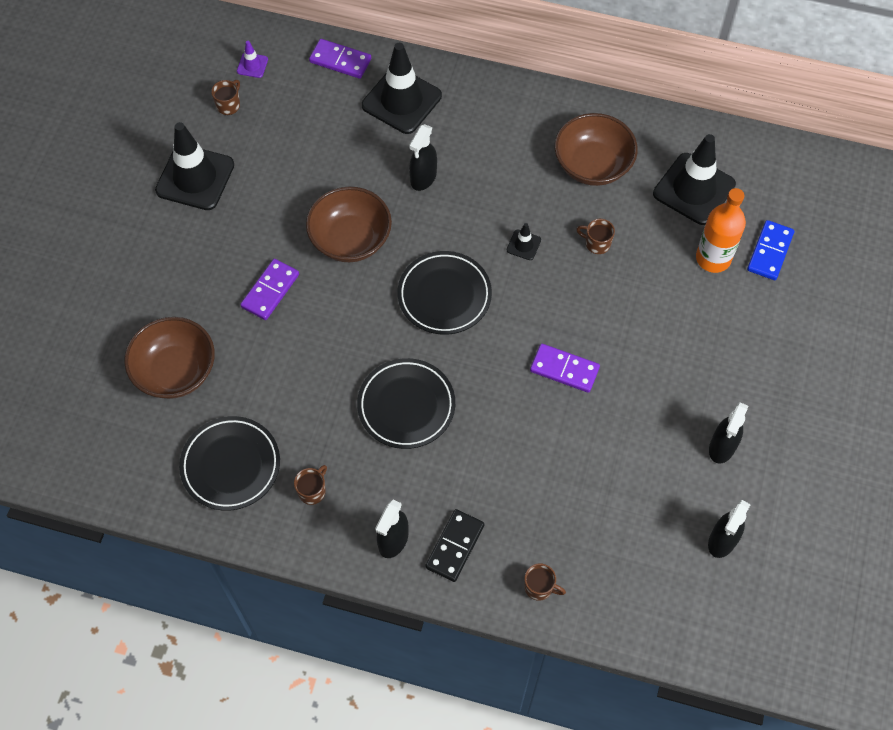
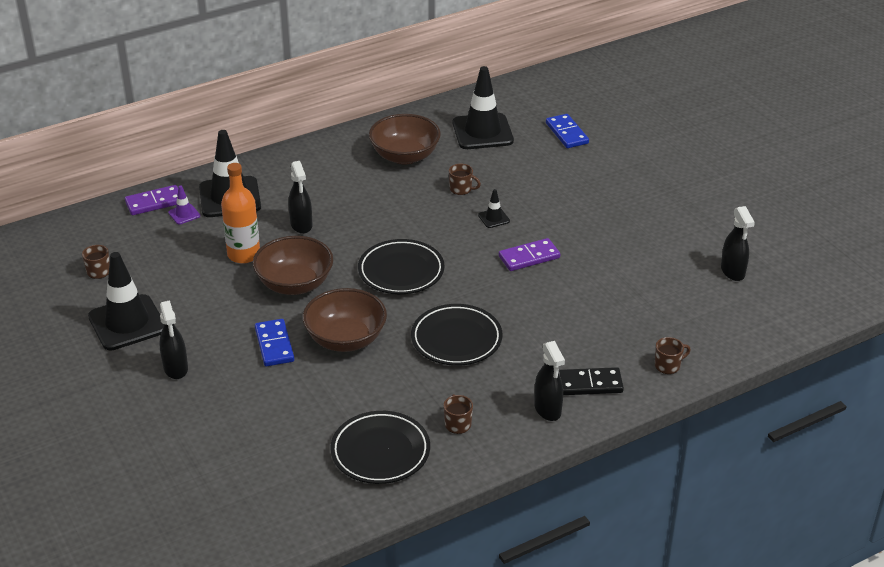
camera: 45 degrees left, 25 degrees down
brown bowl [124,317,215,399] -> brown bowl moved to [303,288,387,352]
purple traffic cone [237,41,268,78] -> purple traffic cone moved to [168,185,200,224]
purple domino [240,259,299,320] -> blue domino [255,319,294,366]
black domino [425,509,484,582] -> black domino turned 75 degrees counterclockwise [558,367,624,395]
black traffic cone [507,223,541,260] -> black traffic cone moved to [478,189,510,228]
brown mug [576,219,615,254] -> brown mug turned 135 degrees counterclockwise [449,164,481,195]
orange bottle [696,188,746,273] -> orange bottle moved to [221,163,260,264]
black spray bottle [709,402,748,464] -> black spray bottle moved to [159,300,188,379]

